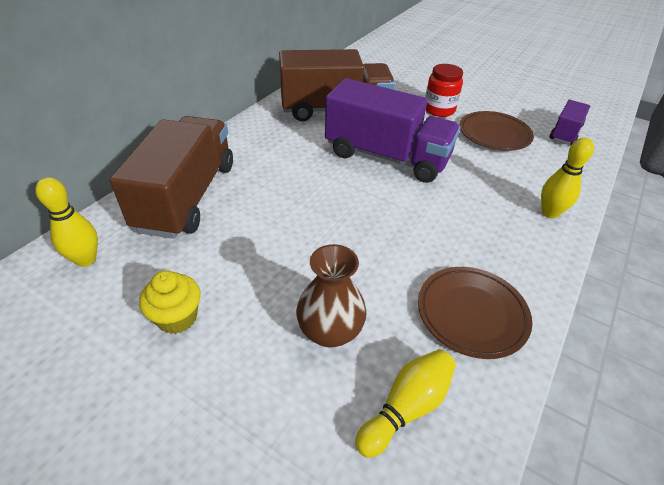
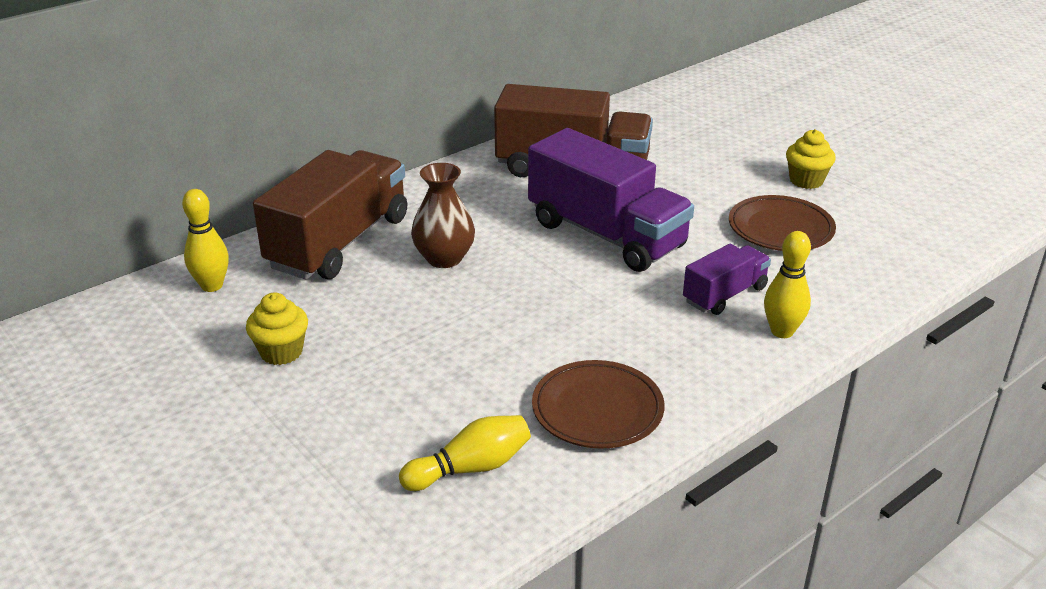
camera: 20 degrees right, 10 degrees down
brown vase [296,244,367,348] -> brown vase moved to [411,163,475,268]
red jar [425,64,463,117] -> none
purple truck [549,100,590,145] -> purple truck moved to [683,244,771,315]
none -> yellow cupcake [786,129,836,189]

